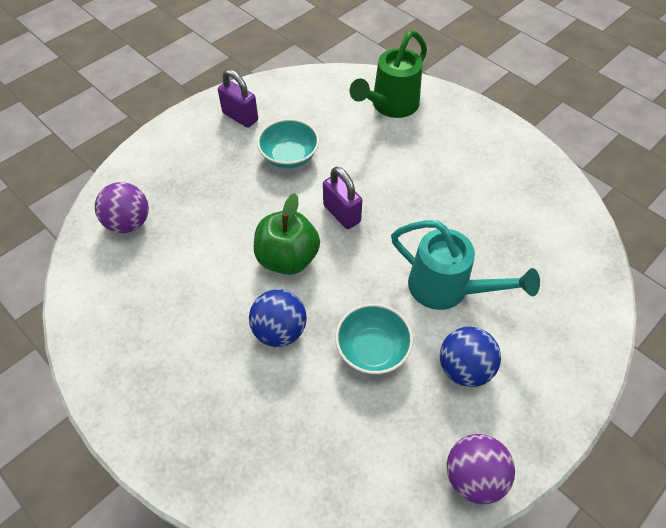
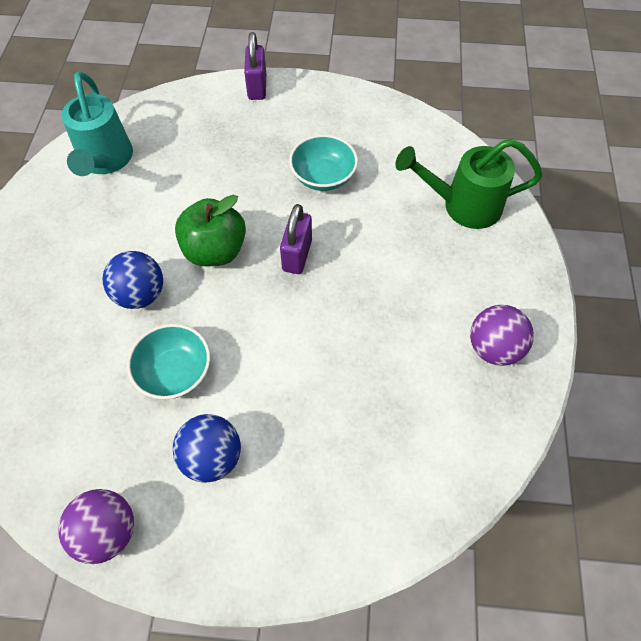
camera: 50 degrees right, 5 degrees up
purple ball [95,182,149,233] -> purple ball moved to [470,305,534,366]
purple padlock [218,69,258,128] -> purple padlock moved to [244,32,266,100]
turquoise watering can [391,220,540,310] -> turquoise watering can moved to [61,71,133,176]

